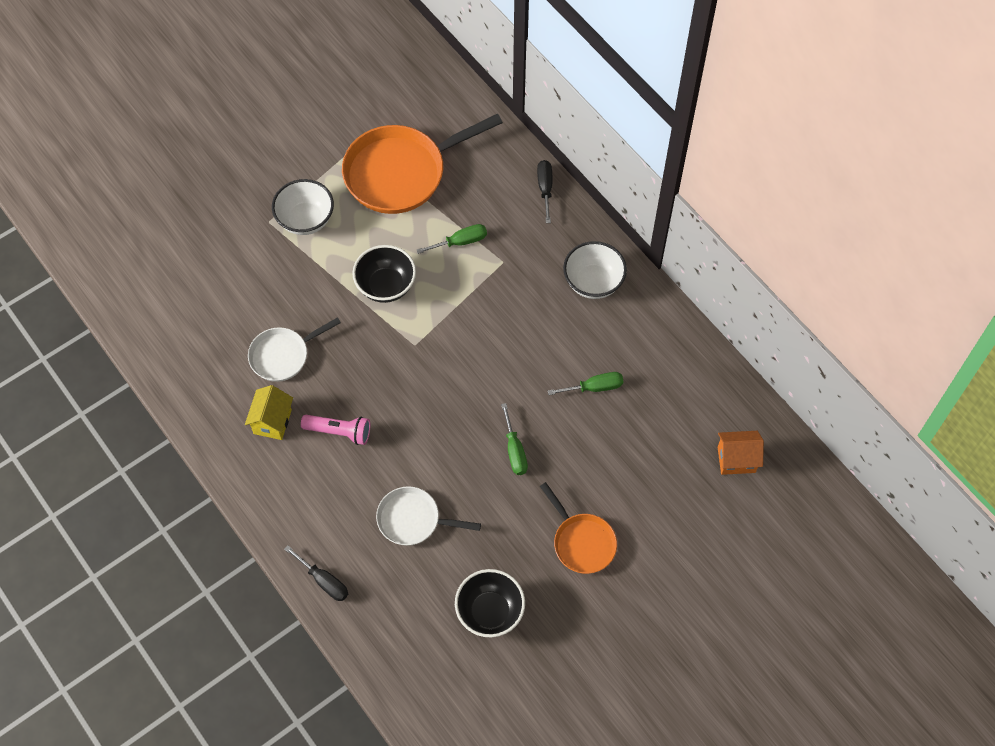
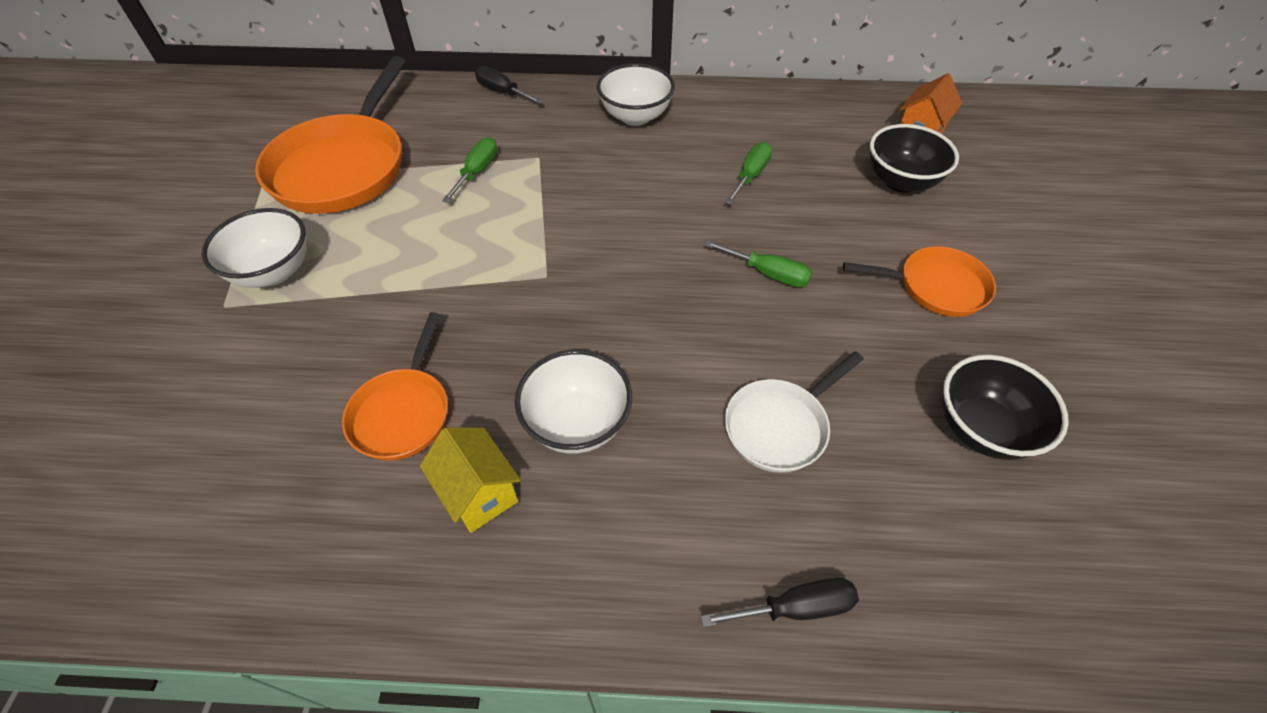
camera: 50 degrees left, 10 degrees down
white pan [248,317,341,382] -> orange pan [342,312,448,461]
pink flashlight [301,415,370,445] -> white bowl [515,350,632,453]
black bowl [352,245,416,303] -> black bowl moved to [870,124,959,193]

